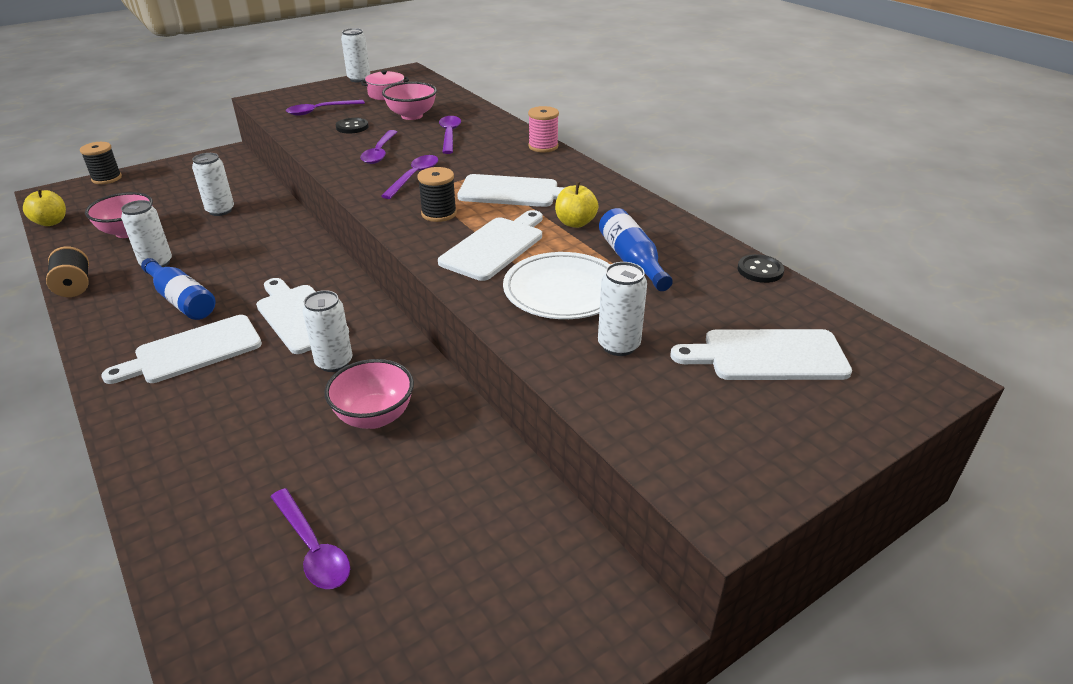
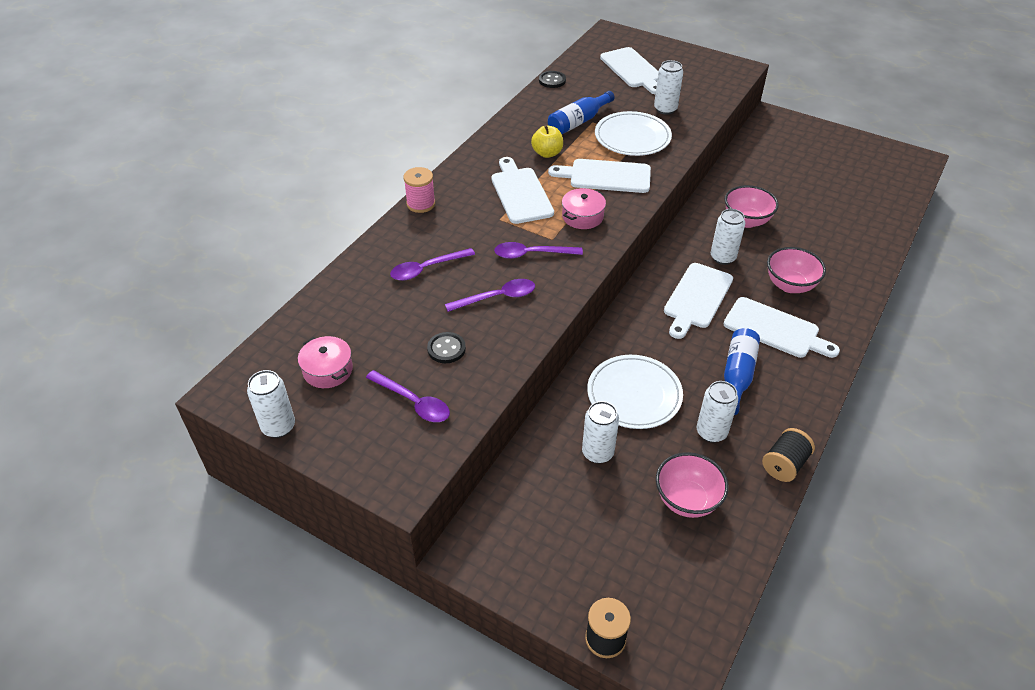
camera: 115 degrees left, 10 degrees up
yellow apple [23,188,66,226] -> none
purple spoon [271,488,350,589] -> none
pink bowl [382,82,437,120] -> pink bowl moved to [767,247,826,293]
black spool [417,167,457,222] -> pink pot [562,188,606,229]
none -> white plate [587,355,683,429]

